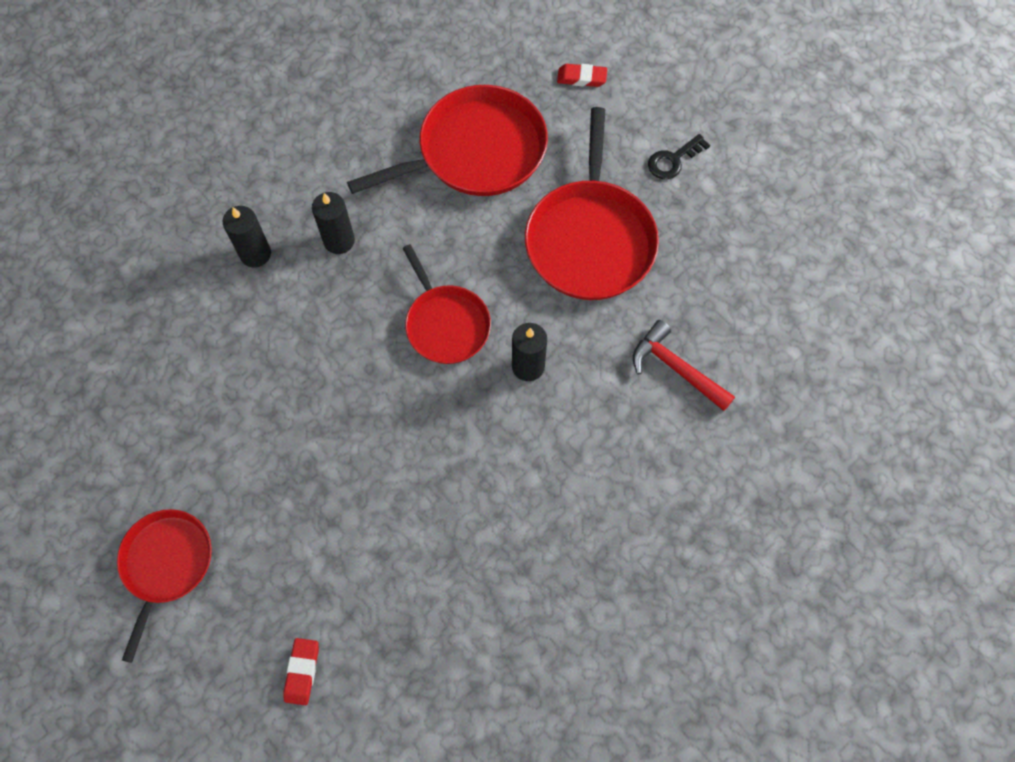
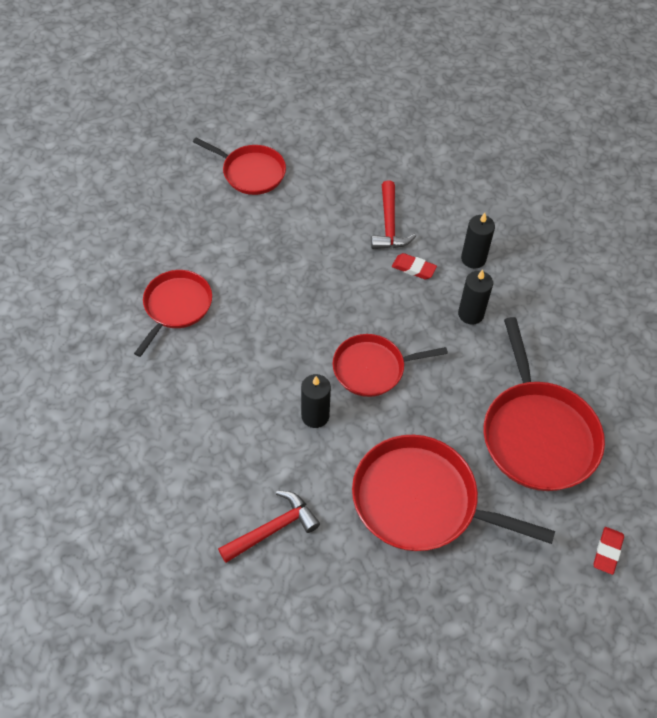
camera: 105 degrees right, 10 degrees down
red eraser [283,638,319,705] -> red eraser moved to [392,253,437,279]
black key [648,134,710,179] -> none
none -> red pan [134,270,212,357]
none -> red hammer [371,180,416,249]

